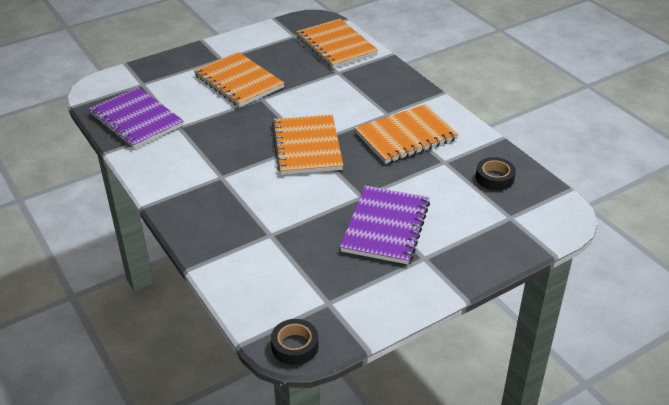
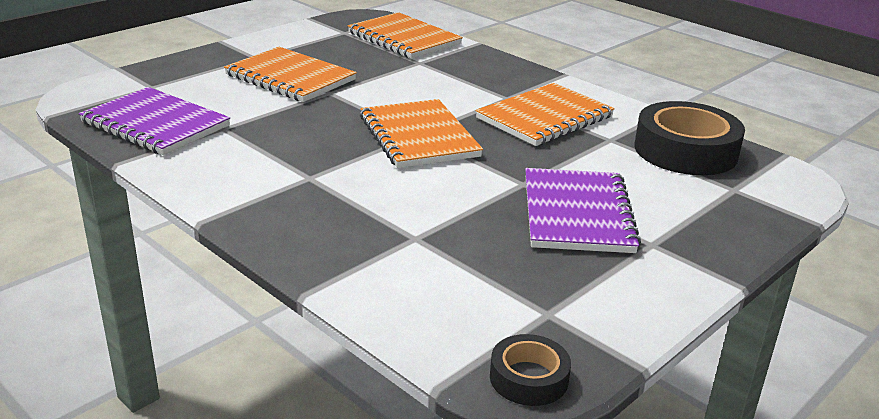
camera: 15 degrees left, 10 degrees down
black tape [476,157,516,190] -> black tape [635,101,745,175], size x1.95

